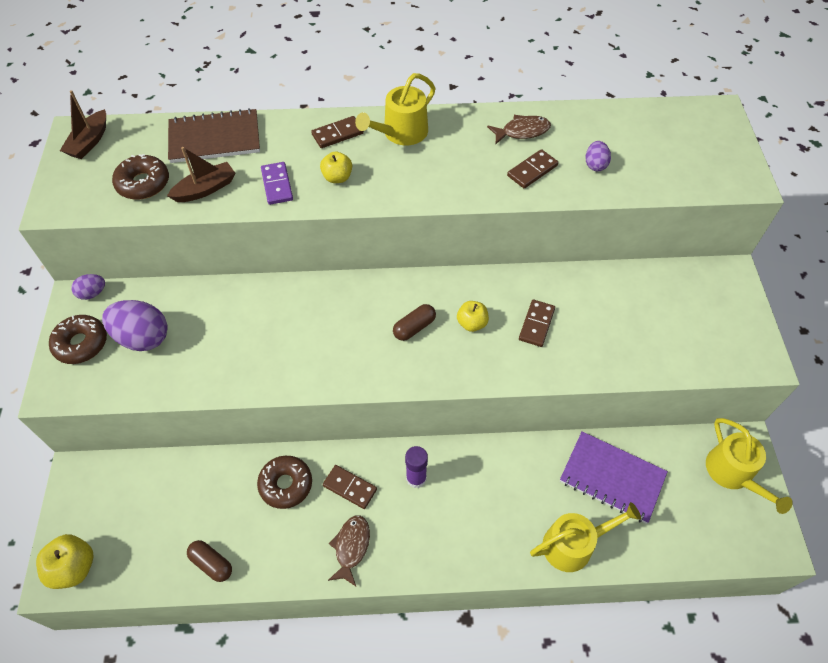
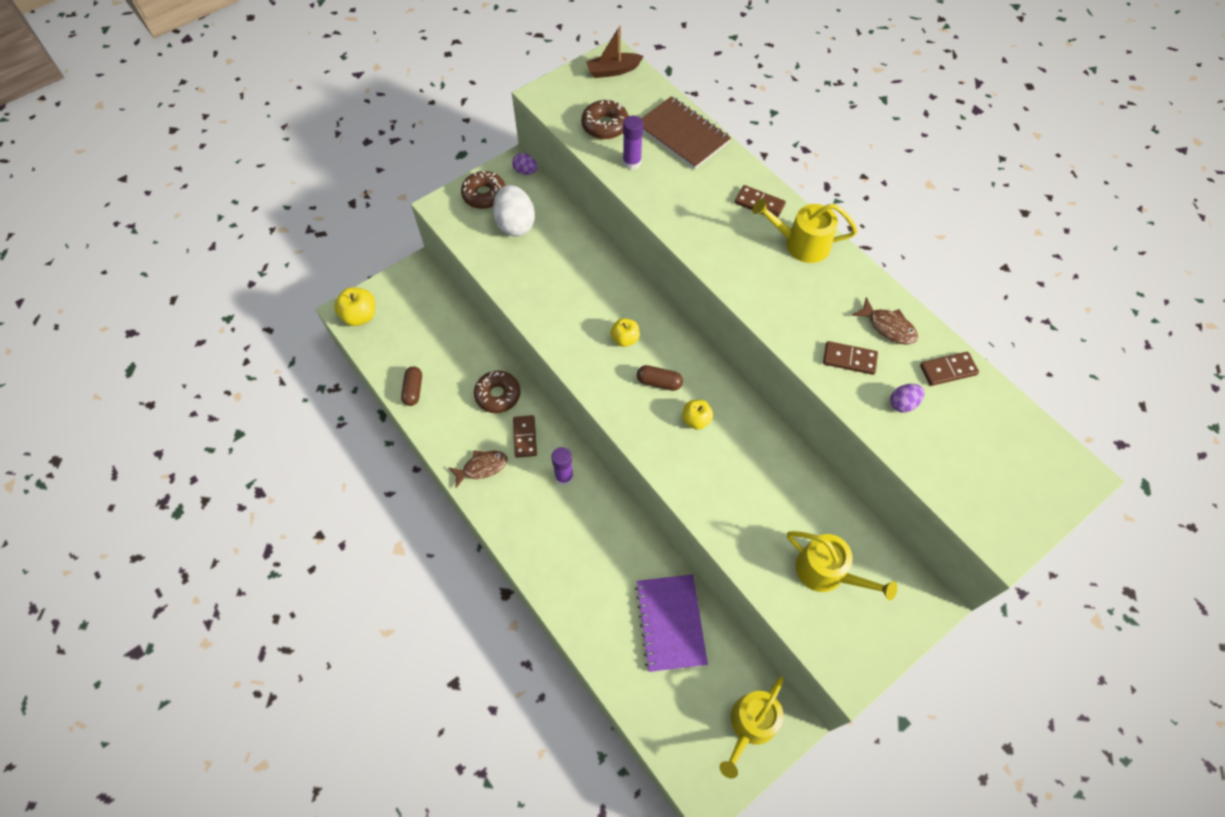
camera: 55 degrees right, 5 degrees up
purple egg [102,300,168,351] -> white egg [493,185,535,237]
brown boat [167,147,236,202] -> purple glue stick [623,116,643,170]
purple domino [261,162,293,205] -> none
yellow apple [320,152,352,183] -> yellow apple moved to [610,318,640,347]
brown domino [519,300,555,347] -> brown domino moved to [920,352,979,386]
yellow watering can [530,502,641,572] -> yellow watering can moved to [787,531,897,601]

